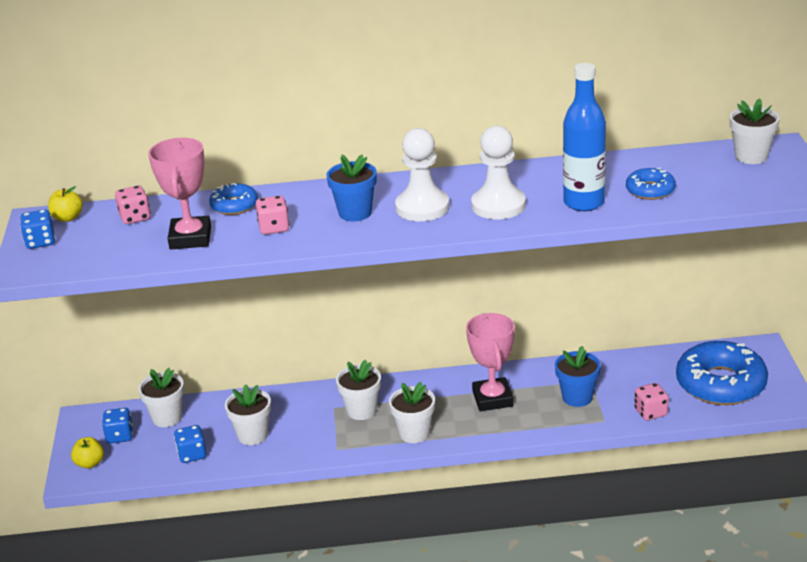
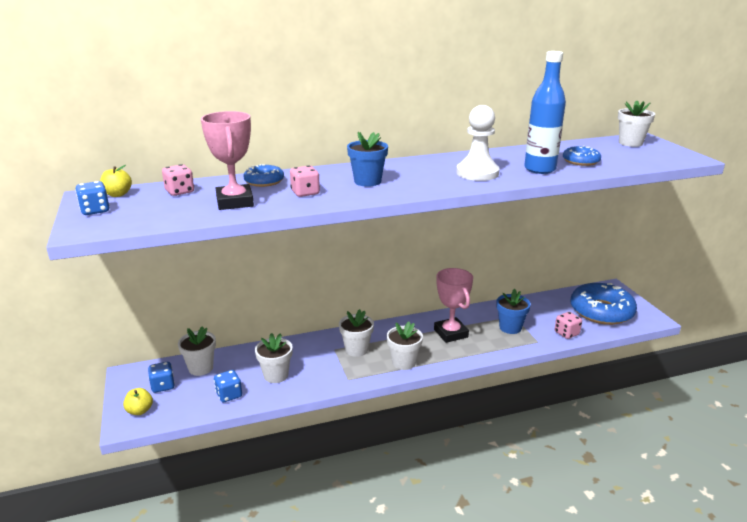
camera: 15 degrees left, 5 degrees down
white pawn [395,128,449,221] -> none

